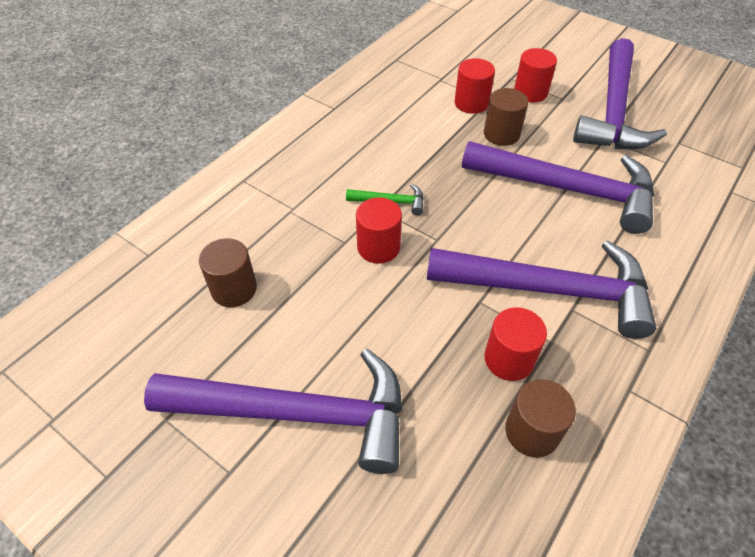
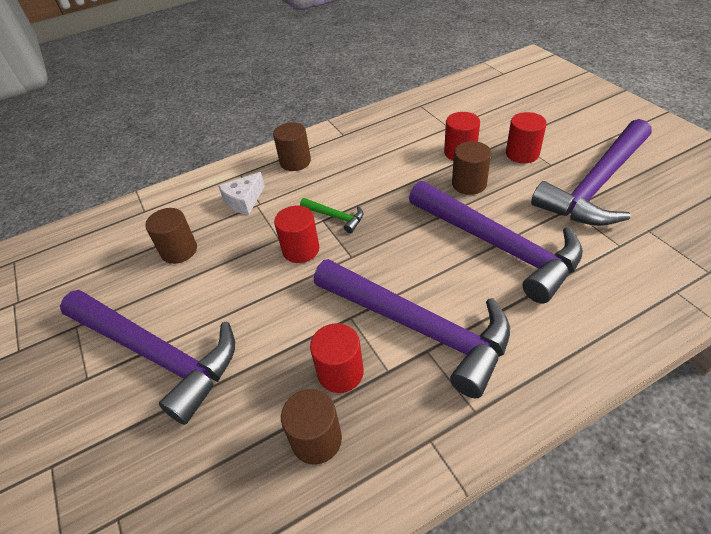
camera: 30 degrees right, 5 degrees down
none -> white cheese [218,172,265,215]
none -> brown cylinder [273,122,311,171]

